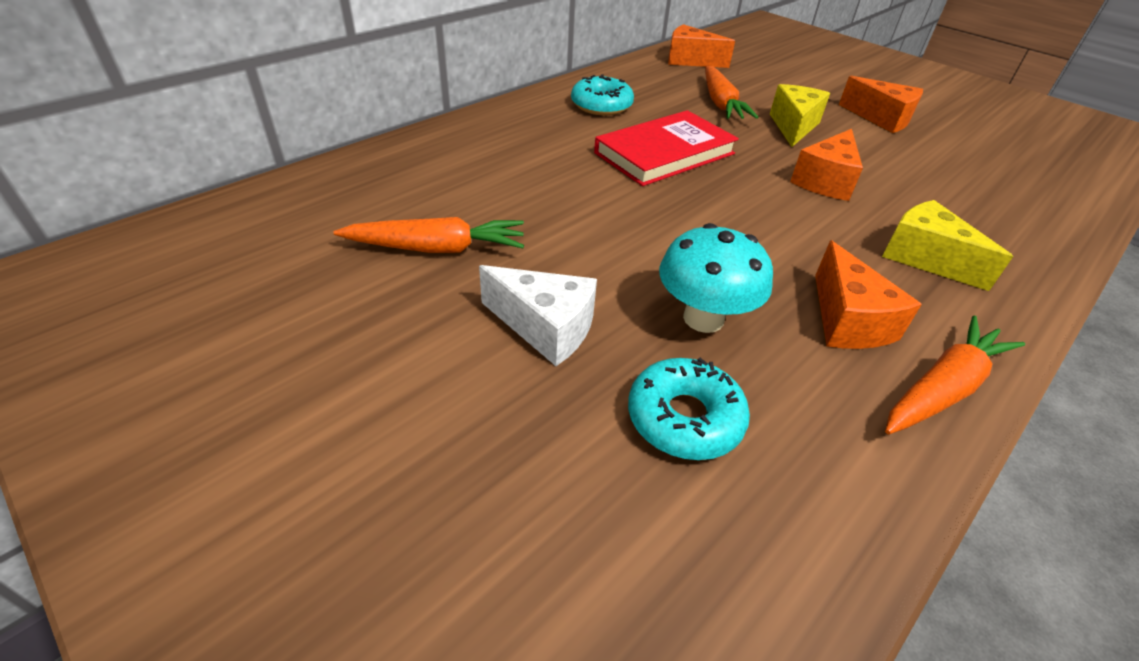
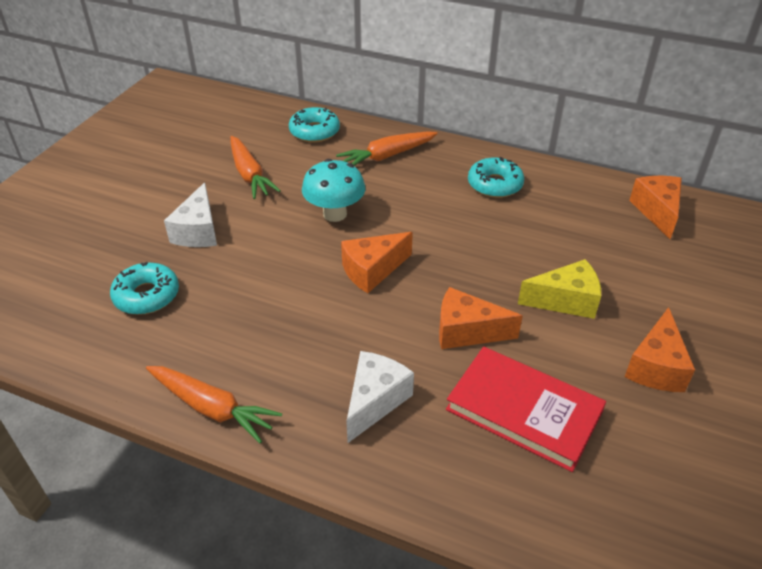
camera: 70 degrees right, 0 degrees up
red book [594,110,739,186] -> red book moved to [446,347,606,472]
turquoise mushroom [659,223,773,333] -> turquoise mushroom moved to [302,159,366,222]
orange carrot [705,66,758,119] -> orange carrot moved to [336,131,438,166]
orange cheese [815,240,922,349] -> orange cheese moved to [341,232,413,293]
yellow cheese [882,200,1013,291] -> white cheese [346,351,414,443]
none -> turquoise donut [289,107,340,142]

